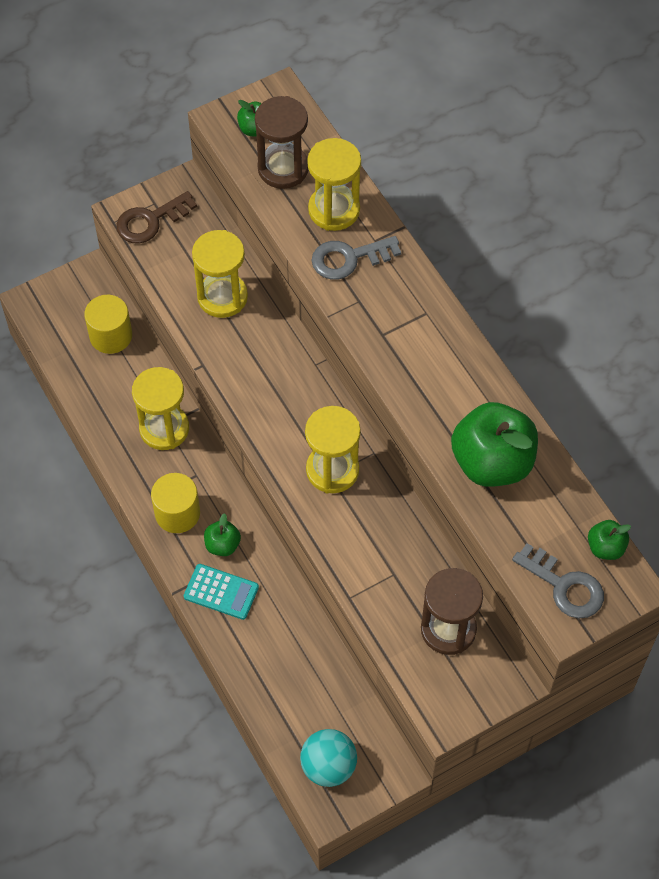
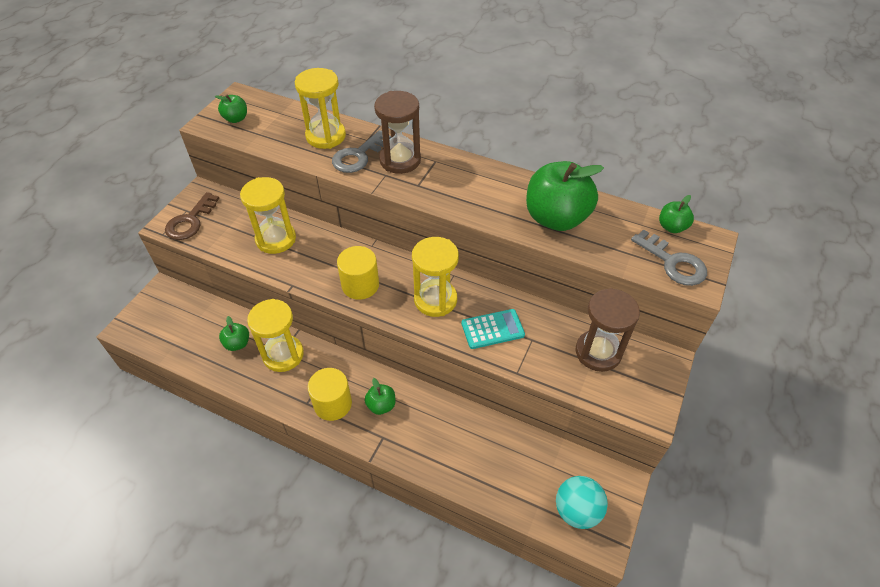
camera: 35 degrees left, 10 degrees down
yellow cylinder [84,295,132,354] -> yellow cylinder moved to [337,246,379,300]
turquoise calculator [184,564,259,620] -> turquoise calculator moved to [461,309,525,349]
brown hourglass [255,96,309,189] -> brown hourglass moved to [374,91,421,174]
grey key [512,543,604,618] -> grey key turned 45 degrees clockwise [631,230,707,286]
none -> green apple [219,316,249,351]

